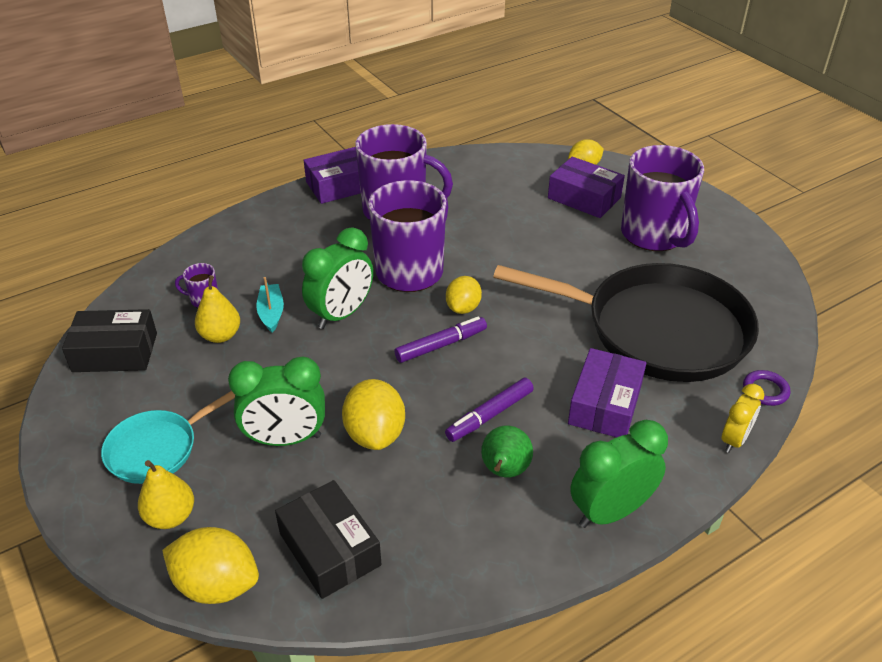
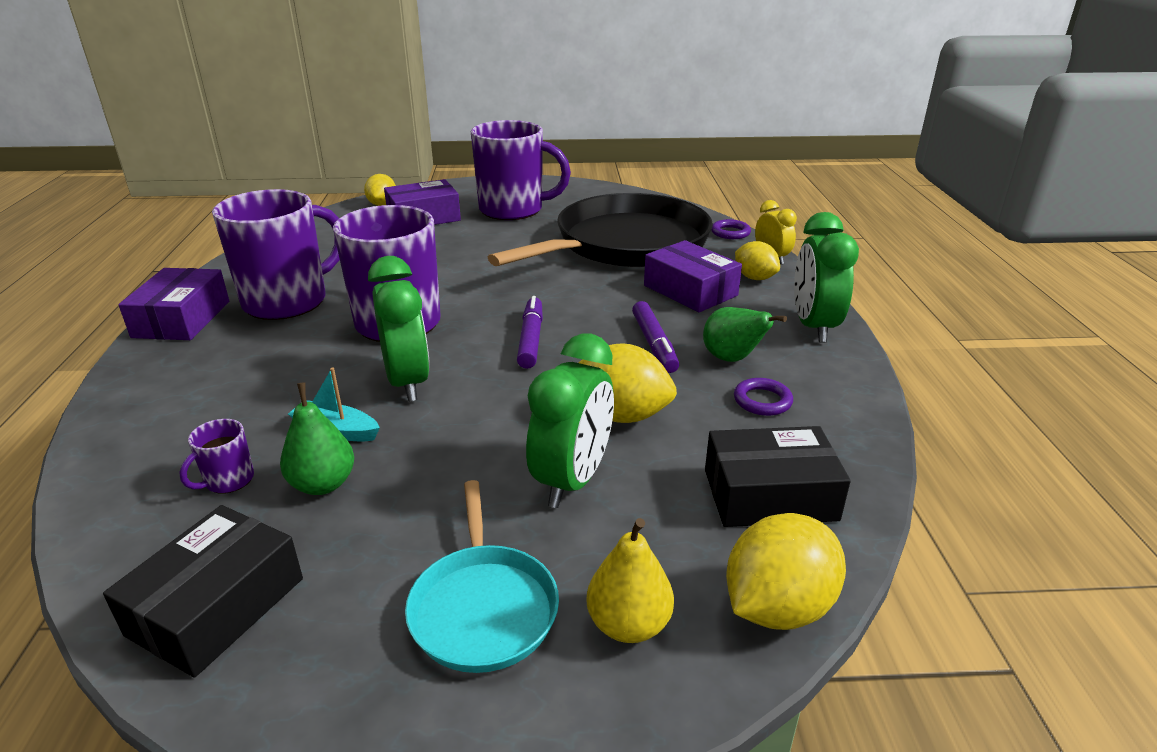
camera: 60 degrees left, 10 degrees down
yellow pear [195,275,240,343] -> green pear [280,382,354,495]
yellow lemon [446,276,482,314] -> yellow lemon moved to [735,241,780,280]
none -> purple ring [734,378,793,416]

